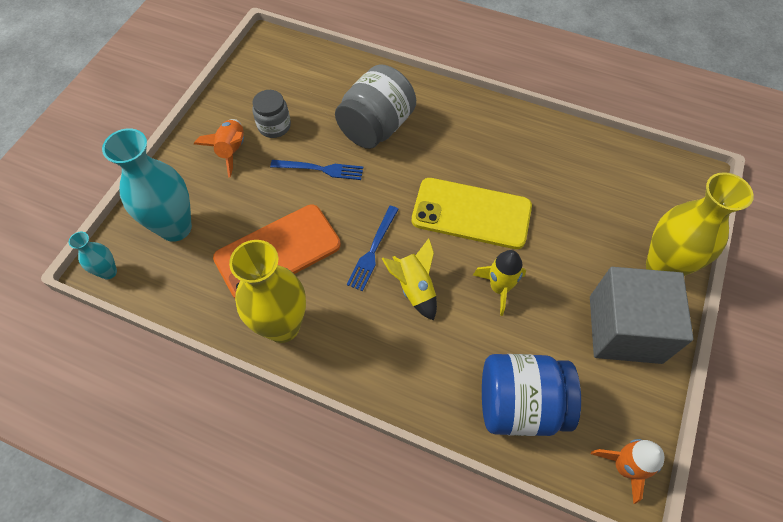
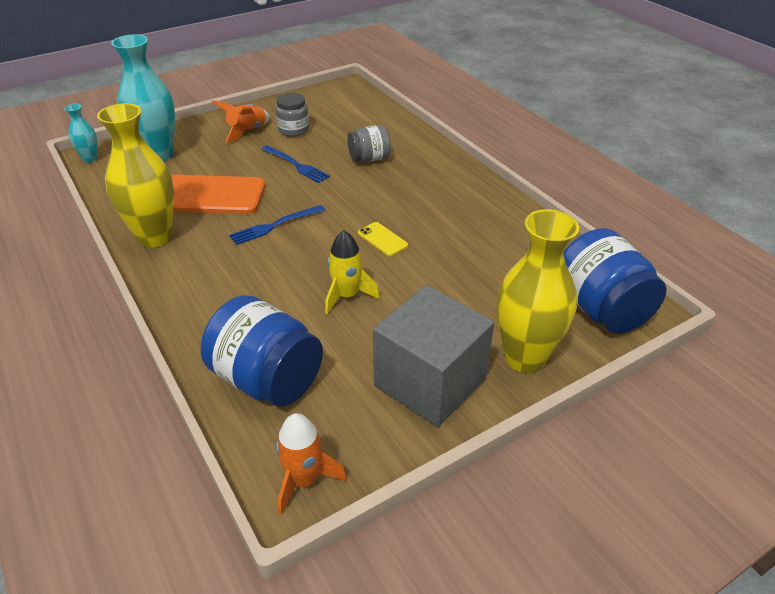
camera: 35 degrees right, 20 degrees down
grey jar [335,64,416,149] -> grey jar [347,125,391,162], size x0.58
yellow rocket [381,238,437,321] -> none
yellow phone [412,178,532,249] -> yellow phone [358,222,408,256], size x0.43
none -> blue jar [564,228,667,334]

